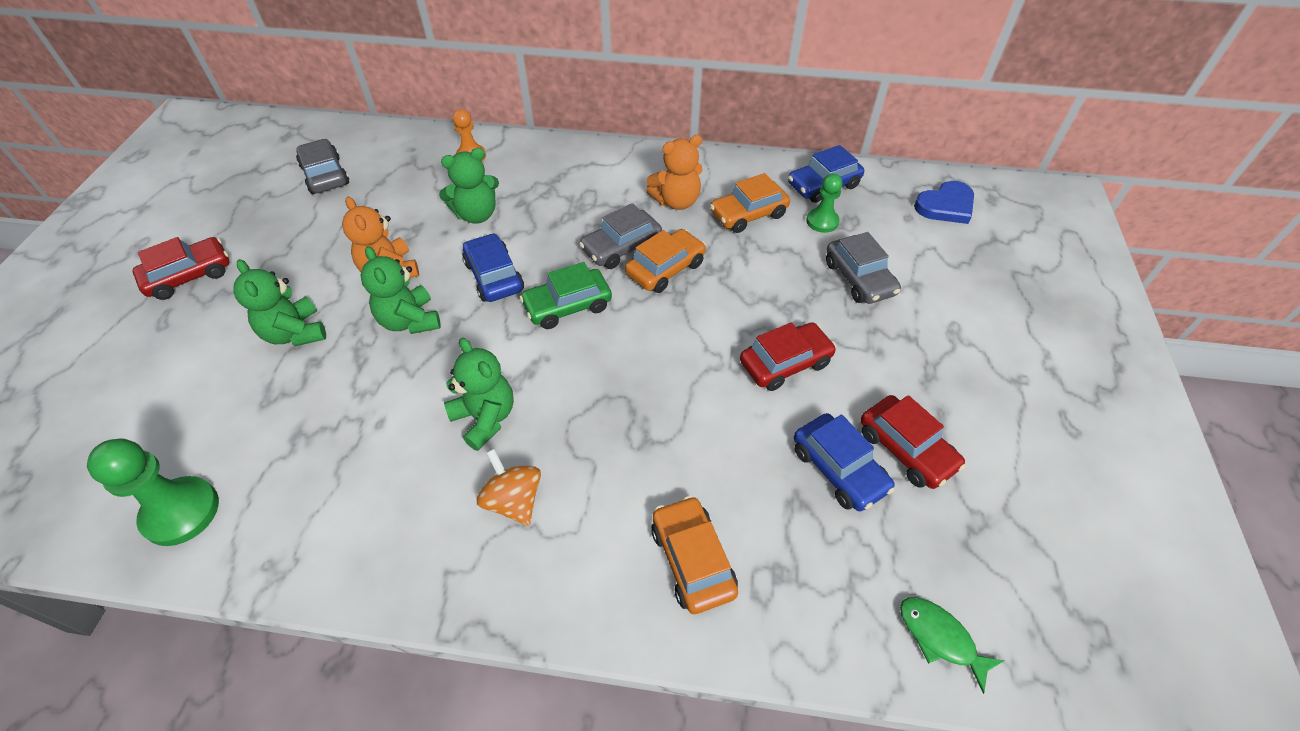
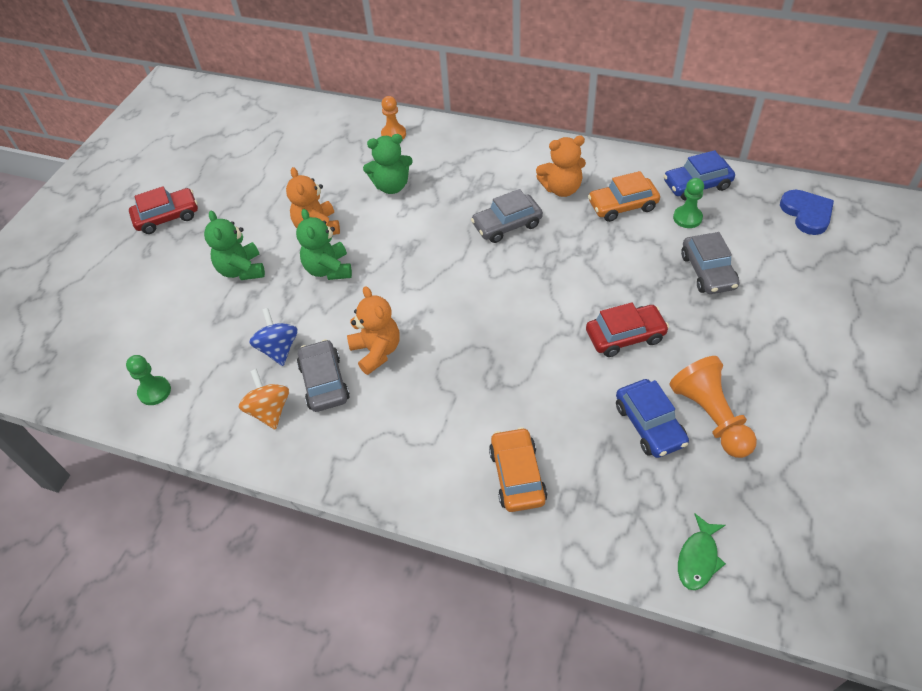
camera: 15 degrees right, 0 degrees up
green pawn [87,438,219,546] -> green pawn [126,355,171,405], size x0.63
grey car [296,139,349,194] -> grey car moved to [297,339,350,412]
green teddy bear [444,338,514,451] -> orange teddy bear [347,286,399,375]
blue car [462,233,524,302] -> none
orange spinning top [477,449,541,526] -> orange spinning top moved to [239,369,289,430]
green car [520,262,612,329] -> none
orange car [625,229,706,293] -> none
red car [860,395,966,489] -> orange pawn [669,356,757,458]
green fish [900,597,1004,694] -> green fish turned 120 degrees counterclockwise [678,514,726,590]
blue heart [914,181,974,224] -> blue heart turned 90 degrees counterclockwise [780,190,834,235]
none -> blue spinning top [249,308,298,366]

